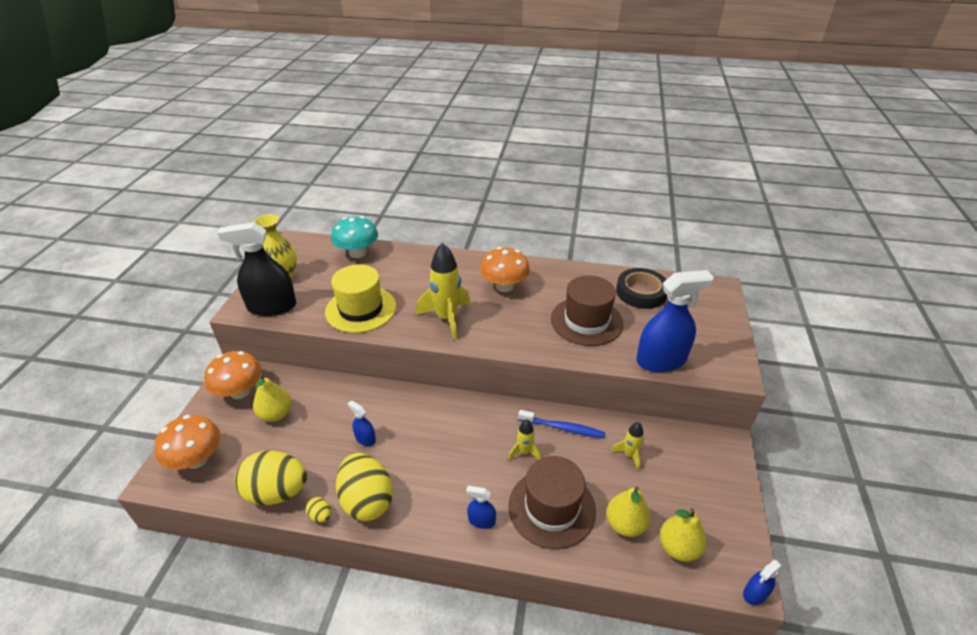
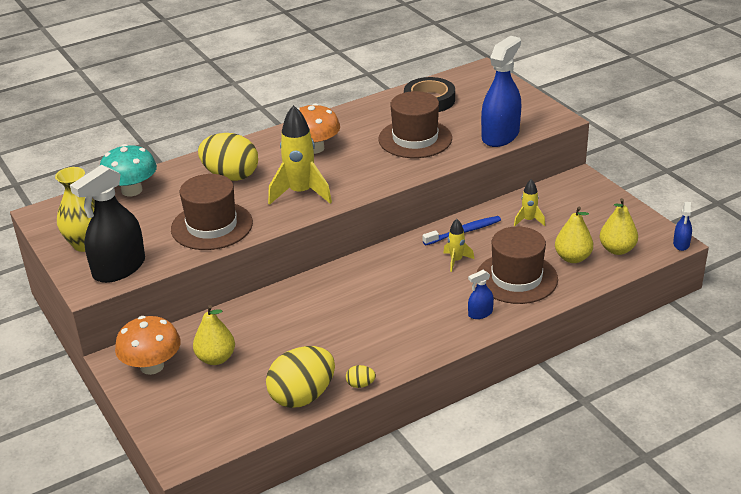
camera: 40 degrees left, 5 degrees down
orange mushroom [155,415,221,470] -> none
yellow hat [325,264,396,333] -> brown hat [171,174,253,250]
yellow egg [336,453,393,521] -> yellow egg moved to [198,133,258,181]
blue spray bottle [348,400,376,446] -> none

